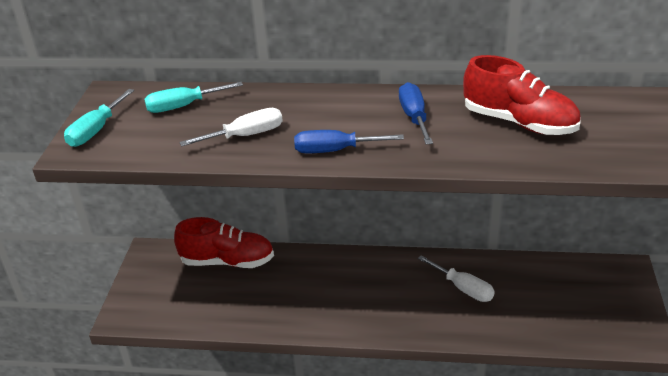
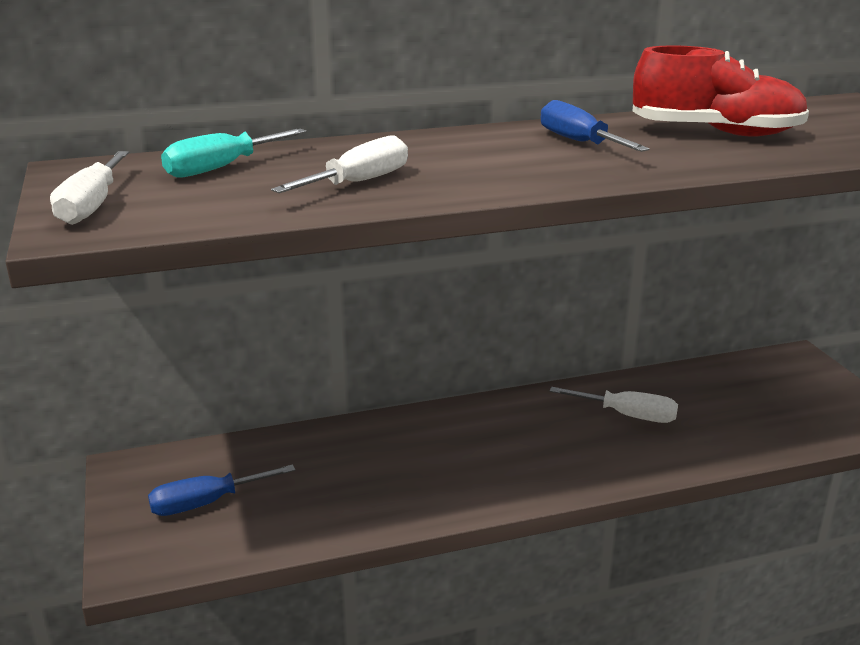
camera: 25 degrees left, 10 degrees down
turquoise screwdriver [64,89,134,147] -> white screwdriver [50,151,129,225]
red shoe [174,217,274,268] -> none
blue screwdriver [294,130,404,153] -> blue screwdriver moved to [148,464,296,516]

